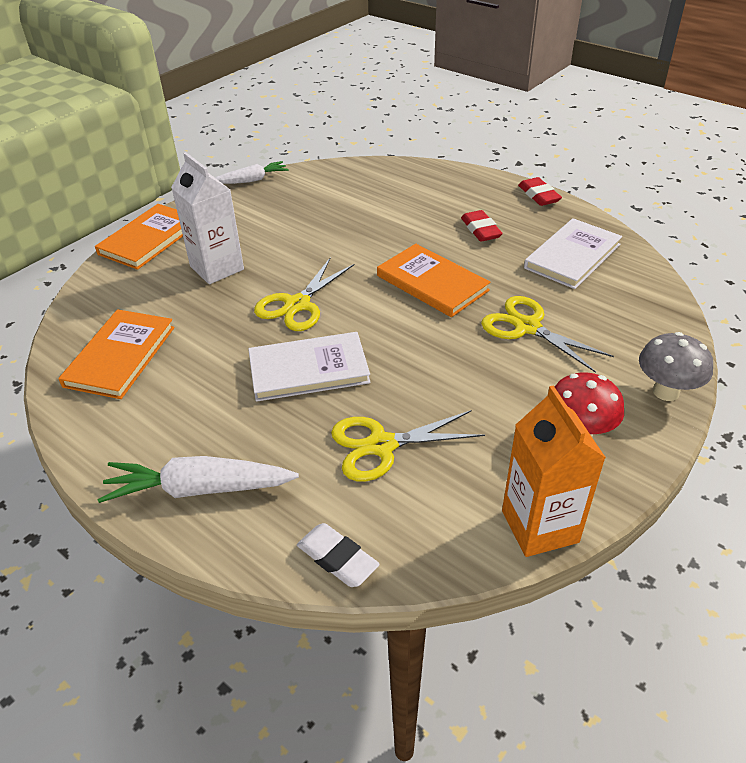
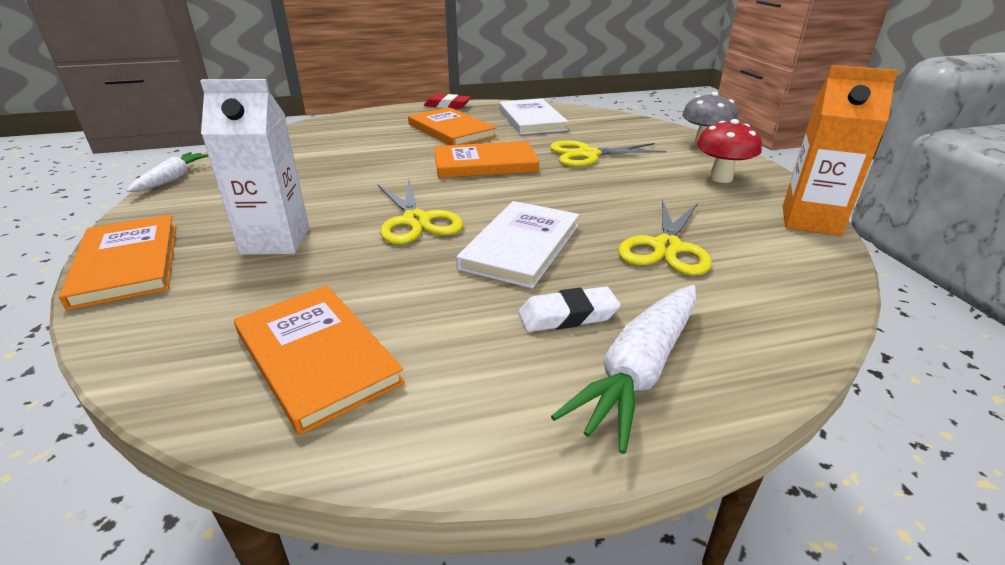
camera: 55 degrees left, 10 degrees down
white eraser [297,523,380,587] -> white eraser moved to [518,286,621,332]
red eraser [461,210,503,242] -> orange book [408,107,497,145]

